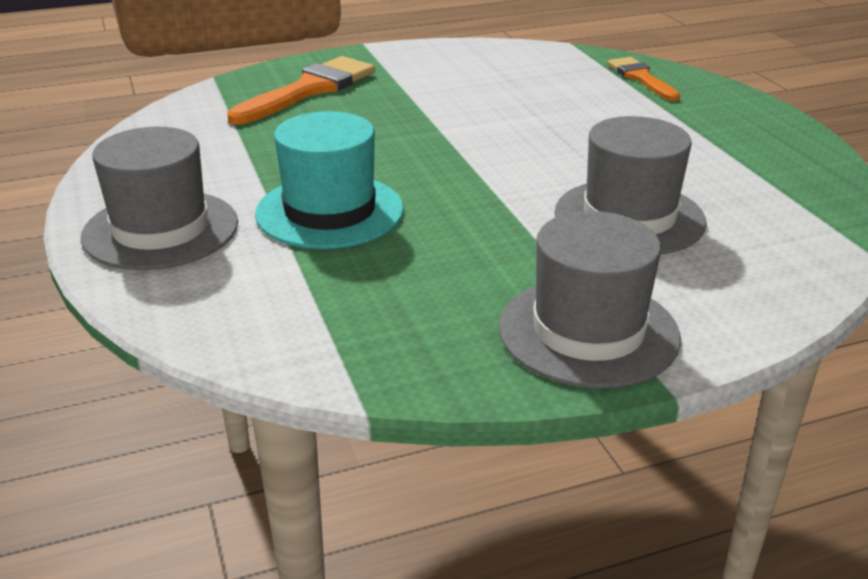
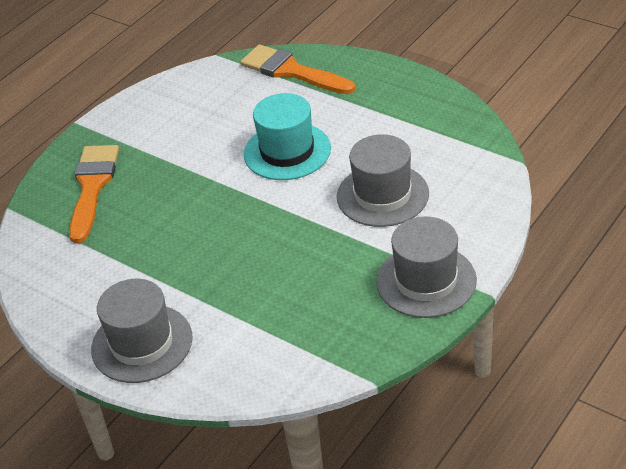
camera: 30 degrees left, 10 degrees up
turquoise hat [255,111,404,249] -> turquoise hat moved to [244,93,331,180]
orange brush [607,57,680,101] -> orange brush [240,44,355,94], size x1.62

